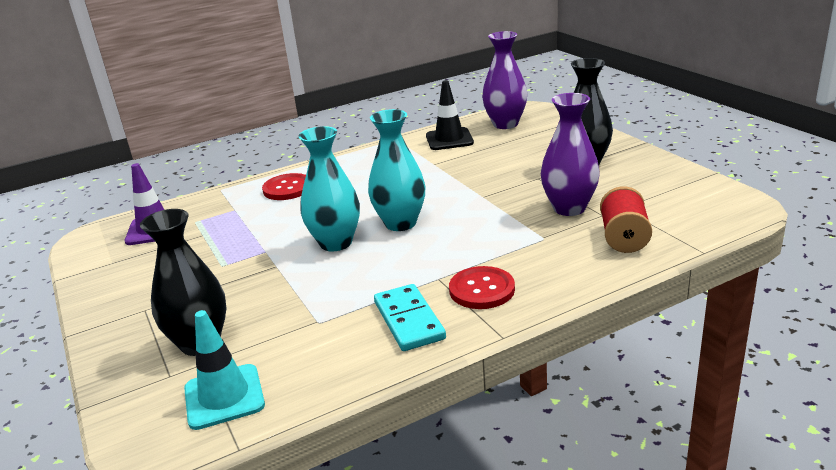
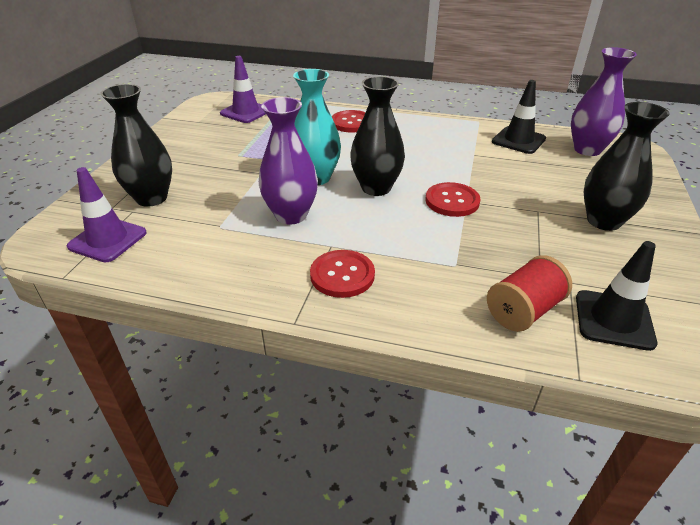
camera: 40 degrees right, 10 degrees up
turquoise traffic cone [184,310,265,430] -> purple traffic cone [67,167,147,263]
turquoise vase [368,109,425,231] -> black vase [350,76,405,196]
turquoise domino [374,284,446,351] -> none
purple vase [541,93,600,216] -> purple vase moved to [259,97,318,224]
none -> red button [426,182,481,217]
none -> black traffic cone [576,241,657,351]

